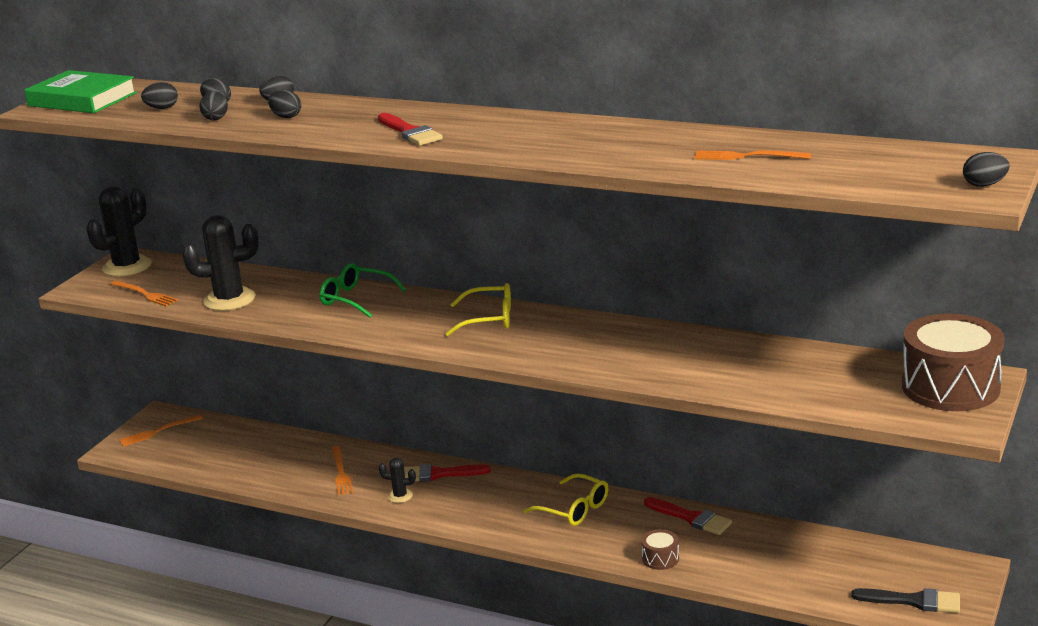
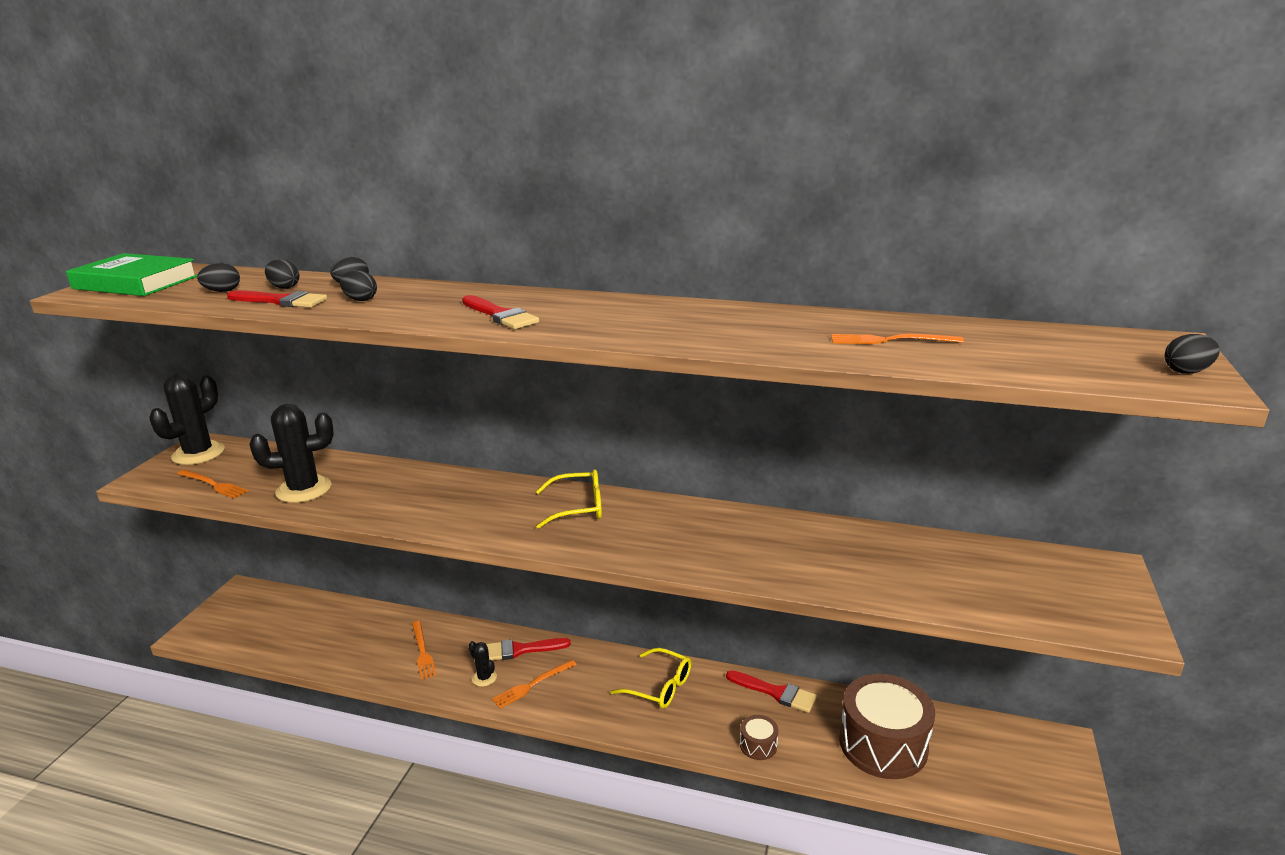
camera: 10 degrees left, 0 degrees up
orange fork [119,415,203,447] -> orange fork moved to [492,660,577,708]
black egg [200,91,228,120] -> red brush [227,291,327,308]
green glasses [319,263,406,318] -> none
black cactus [379,458,416,503] -> black cactus turned 45 degrees clockwise [469,641,497,687]
black brush [851,588,960,613] -> none
brown drum [902,314,1005,411] -> brown drum moved to [839,674,935,779]

